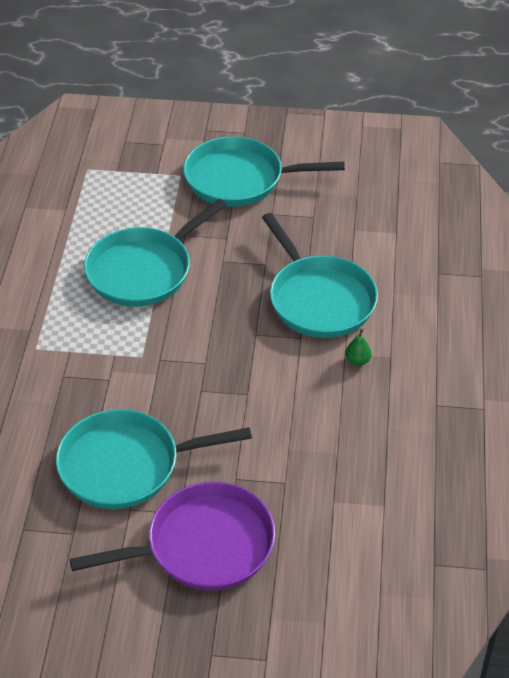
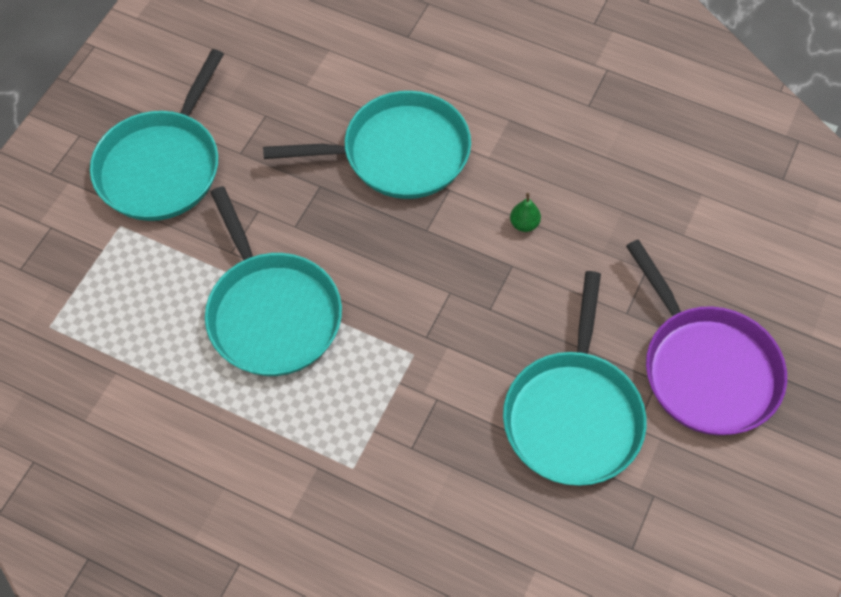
camera: 70 degrees left, 15 degrees up
purple pan [69,482,275,591] -> purple pan turned 150 degrees clockwise [626,240,787,435]
green pear [345,329,372,366] -> green pear moved to [510,193,541,232]

